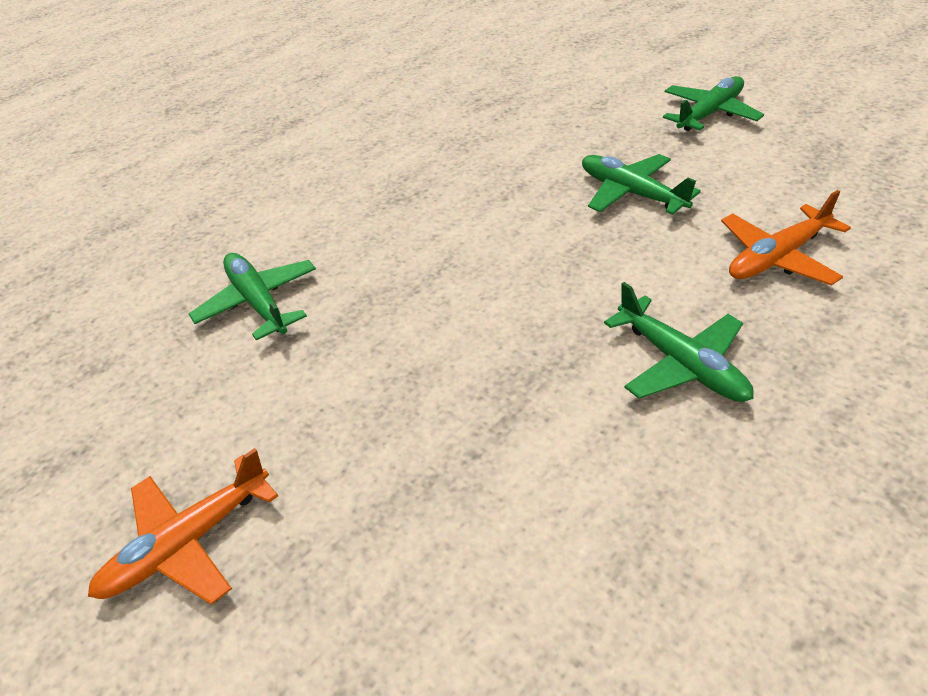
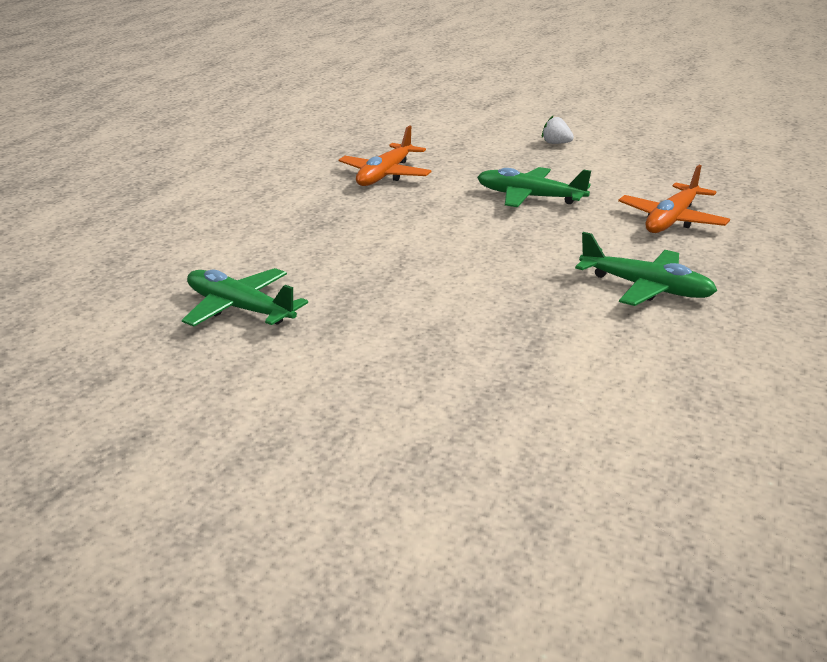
camera: 25 degrees left, 15 degrees down
orange plane [88,448,278,605] -> orange plane moved to [339,125,432,186]
green plane [663,76,764,131] -> white strawberry [542,116,574,144]

